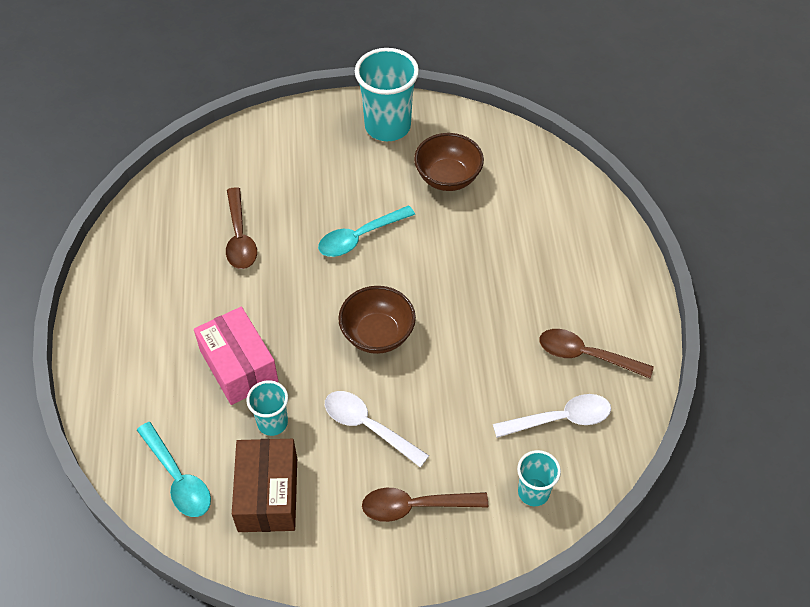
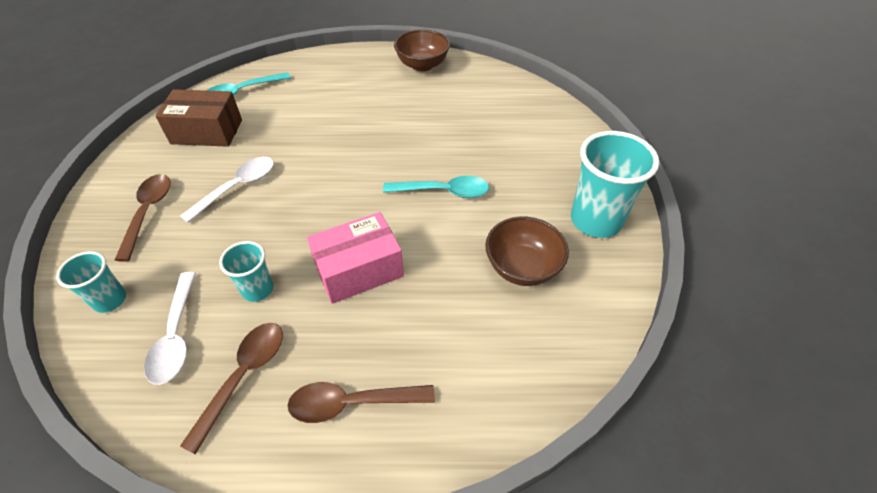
camera: 95 degrees right, 5 degrees down
pink box [194,307,278,405] -> pink box moved to [307,212,404,304]
brown spoon [226,187,257,269] -> brown spoon moved to [288,382,435,423]
turquoise cup [246,380,288,436] -> turquoise cup moved to [219,241,273,302]
turquoise spoon [318,205,415,257] -> turquoise spoon turned 120 degrees clockwise [383,176,489,198]
brown bowl [338,286,416,354] -> brown bowl moved to [394,29,450,72]

